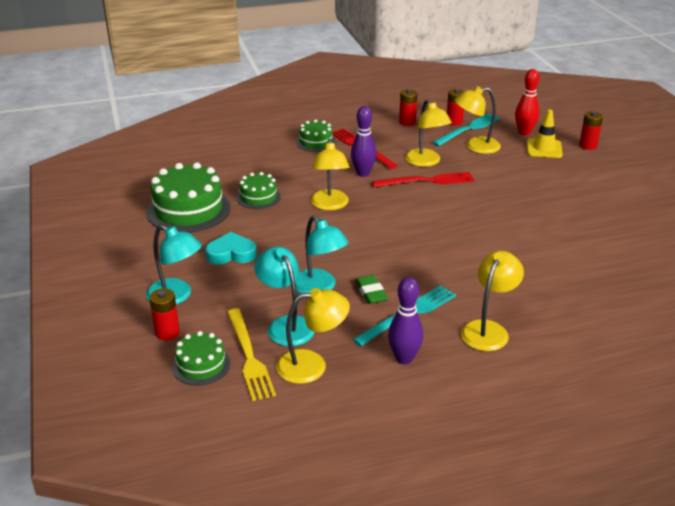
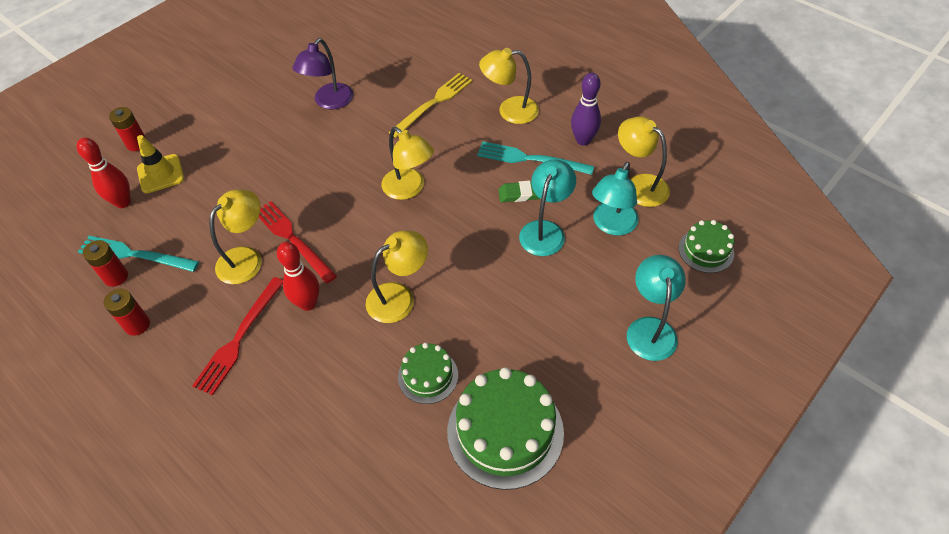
camera: 120 degrees left, 20 degrees up
red battery [149,288,180,340] -> none
turquoise heart [205,232,257,264] -> none
yellow fork [227,308,276,401] -> yellow fork moved to [389,73,473,138]
green cake [296,120,336,152] -> none
purple bowling pin [351,106,377,177] -> red bowling pin [277,242,320,311]
green eraser [355,275,388,304] -> green eraser turned 45 degrees clockwise [498,181,540,202]
yellow lamp [455,86,501,154] -> yellow lamp moved to [381,127,434,200]
none -> purple lamp [292,38,353,109]

